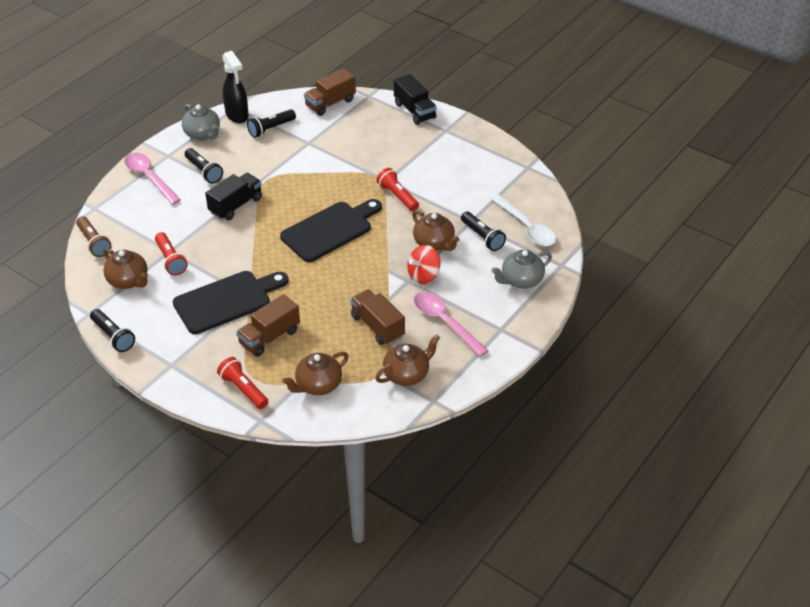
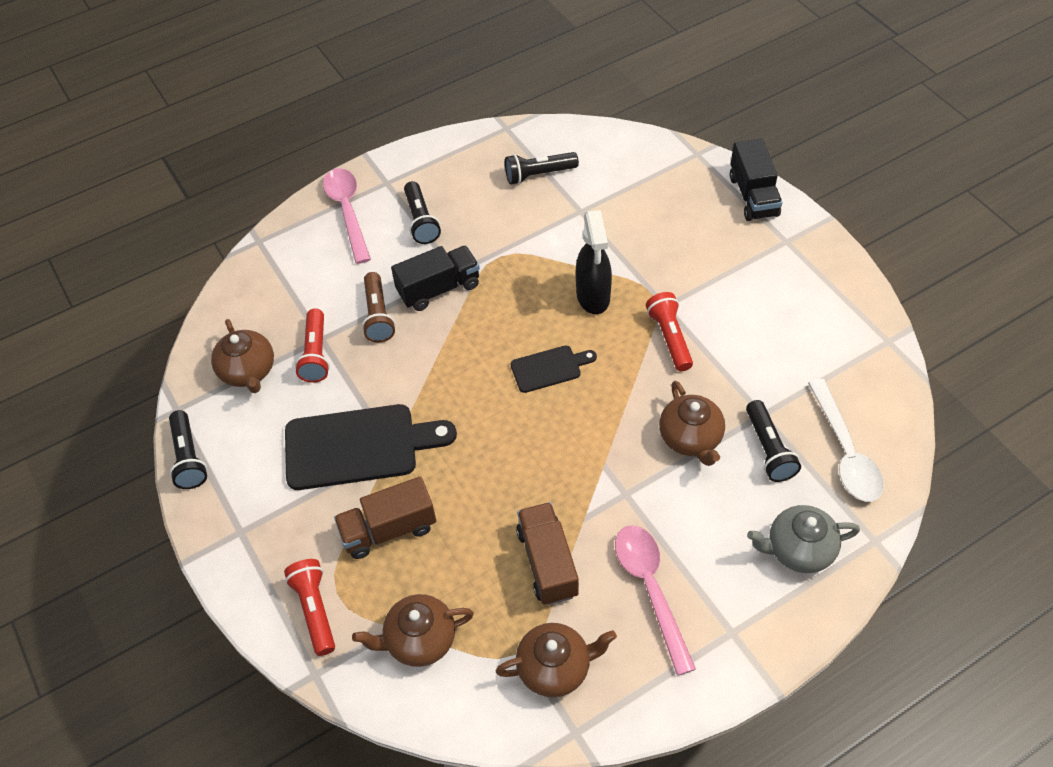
camera: 25 degrees right, 10 degrees up
brown flashlight [76,216,112,257] -> brown flashlight moved to [362,272,395,343]
grey teapot [182,104,220,140] -> none
black spray bottle [222,51,249,123] -> black spray bottle moved to [576,210,612,314]
black cutting board [280,199,382,262] -> black cutting board [510,346,597,393], size x0.52
brown truck [304,68,356,116] -> none
red spinning top [407,245,440,284] -> none

